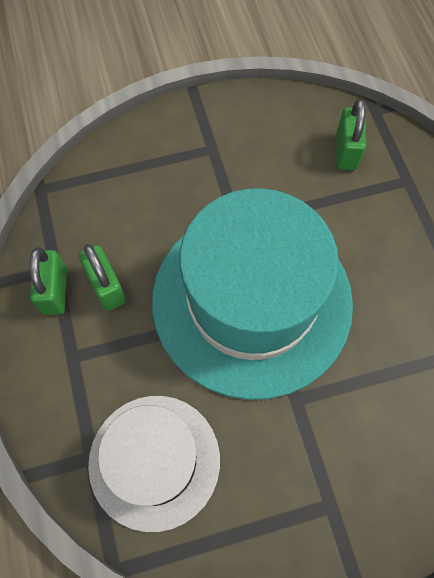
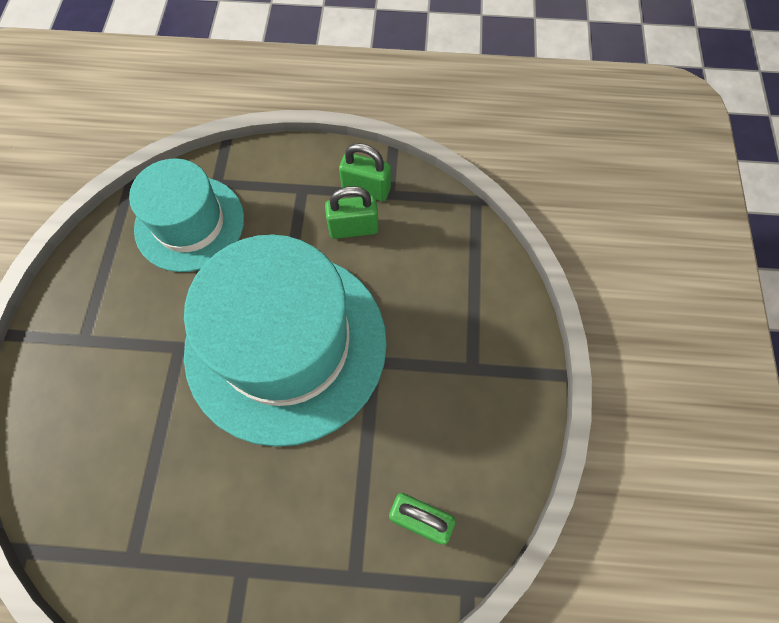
camera: 110 degrees right, 0 degrees up
white hat [88,396,220,532] -> turquoise hat [129,158,244,272]

